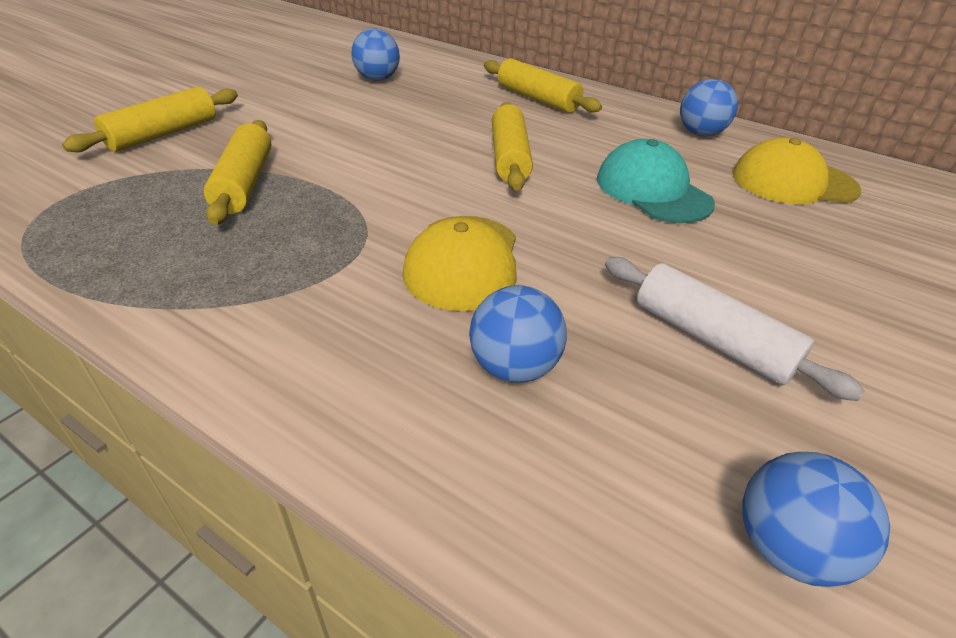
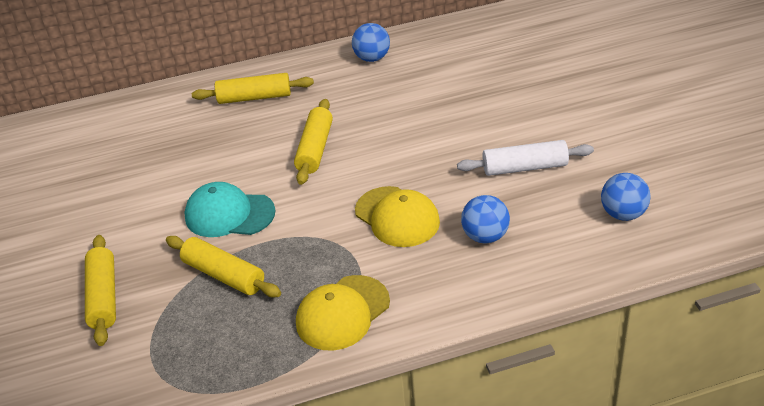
camera: 45 degrees left, 0 degrees up
blue ball [351,28,400,81] -> none
yellow rolling pin [492,102,533,191] -> yellow rolling pin turned 60 degrees clockwise [294,99,333,185]
turquoise cap [597,139,715,223] -> turquoise cap moved to [184,182,276,237]
yellow cap [733,138,861,204] -> yellow cap moved to [296,275,390,351]

